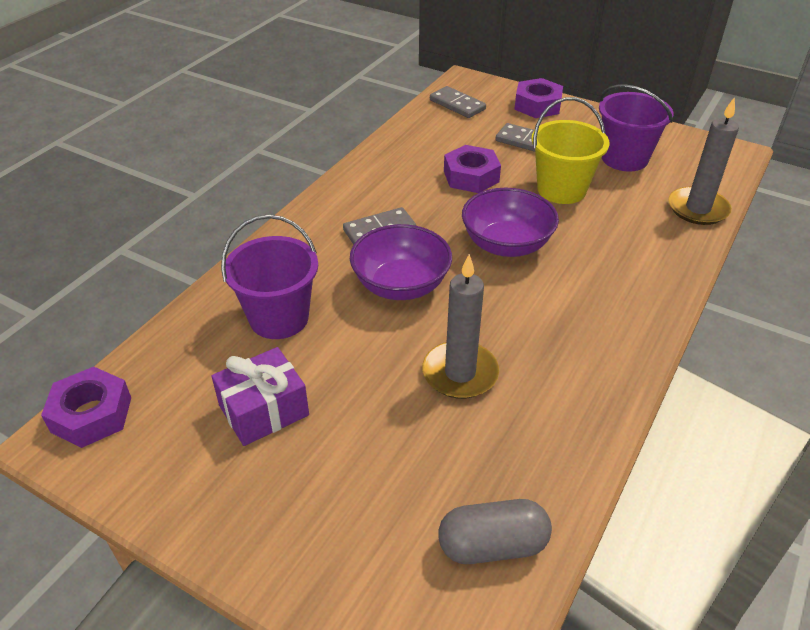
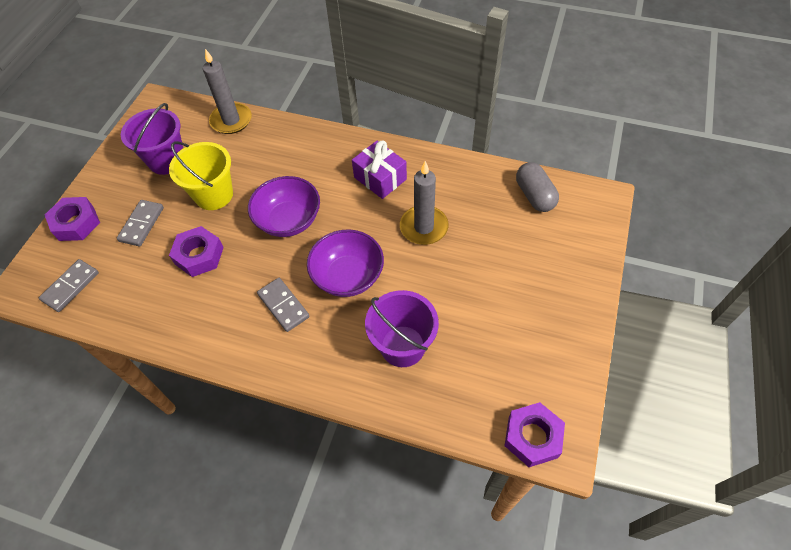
camera: 100 degrees left, 15 degrees up
purple gift [211,347,309,446] -> purple gift moved to [352,140,407,199]

